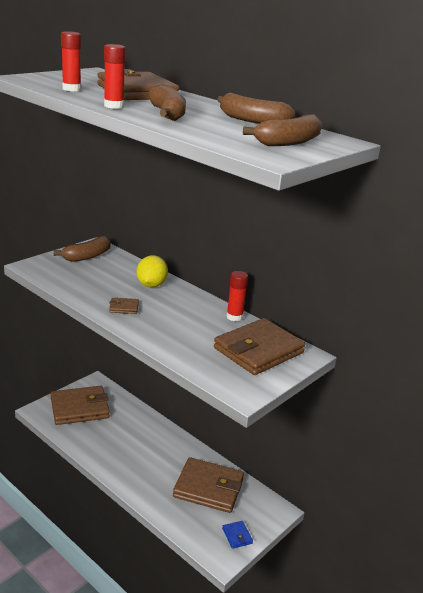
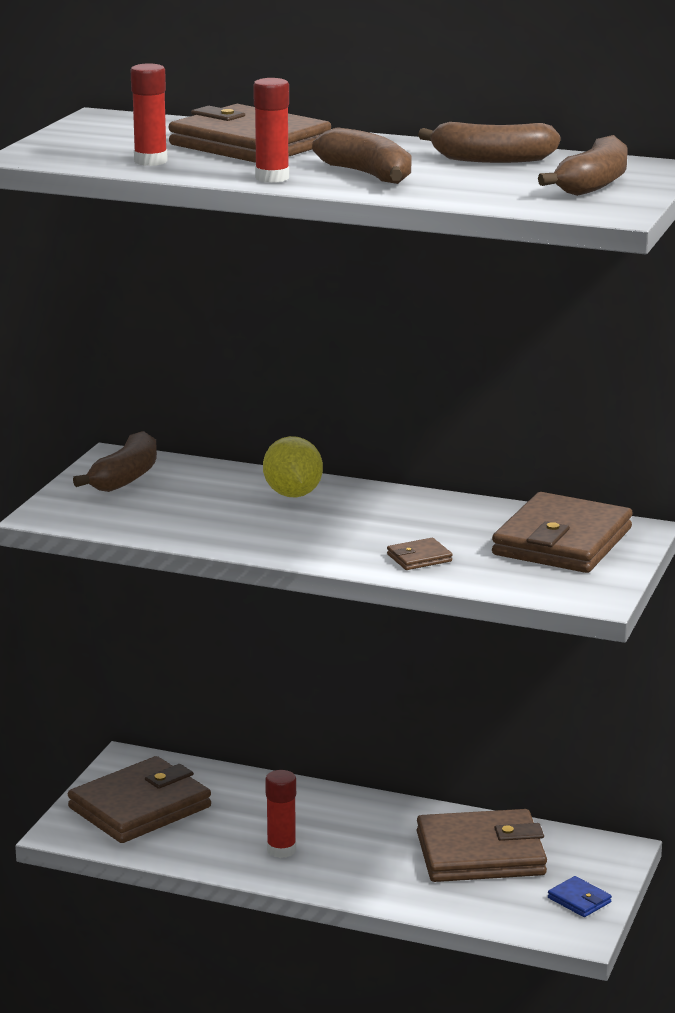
camera: 20 degrees left, 5 degrees down
brown wallet [109,298,139,314] -> brown wallet moved to [387,538,452,570]
red glue stick [226,271,248,321] -> red glue stick moved to [265,770,296,858]

